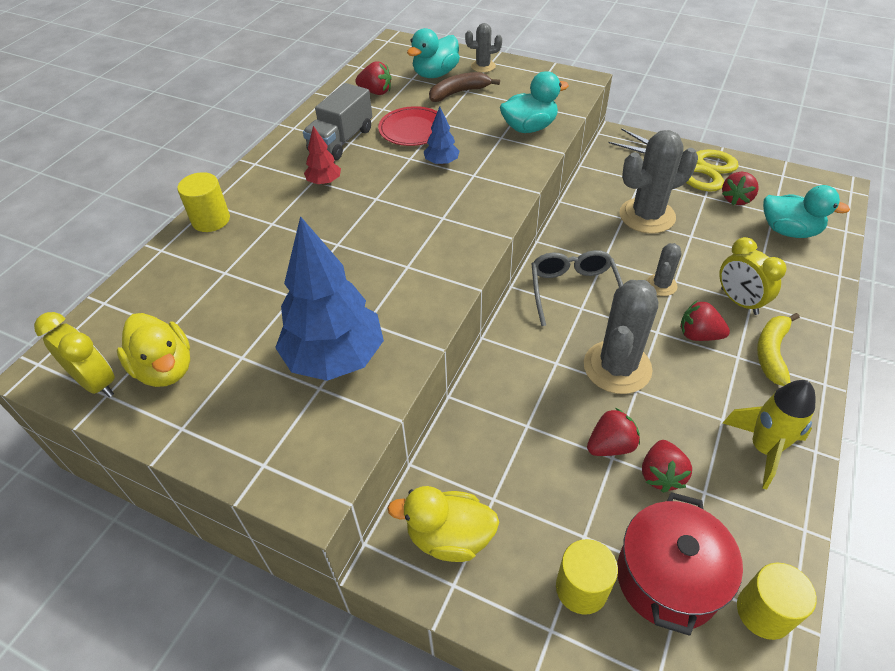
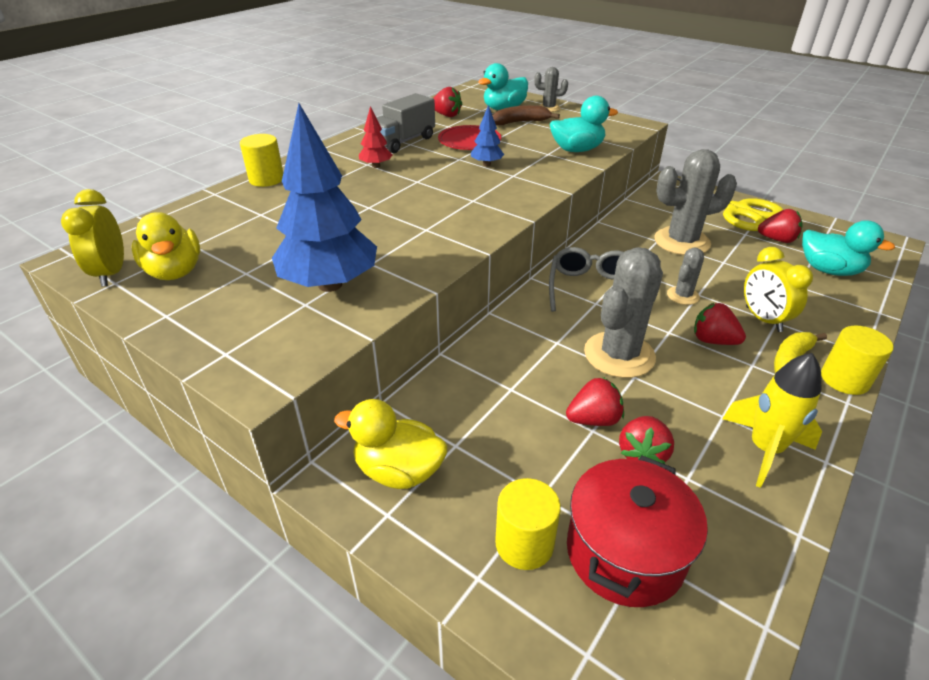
camera: 10 degrees right, 10 degrees down
yellow clock [34,312,115,397] -> yellow clock turned 150 degrees counterclockwise [61,189,124,287]
red strawberry [722,172,759,205] -> red strawberry turned 120 degrees counterclockwise [758,209,803,243]
yellow cylinder [737,563,817,640] -> yellow cylinder moved to [821,326,893,395]

